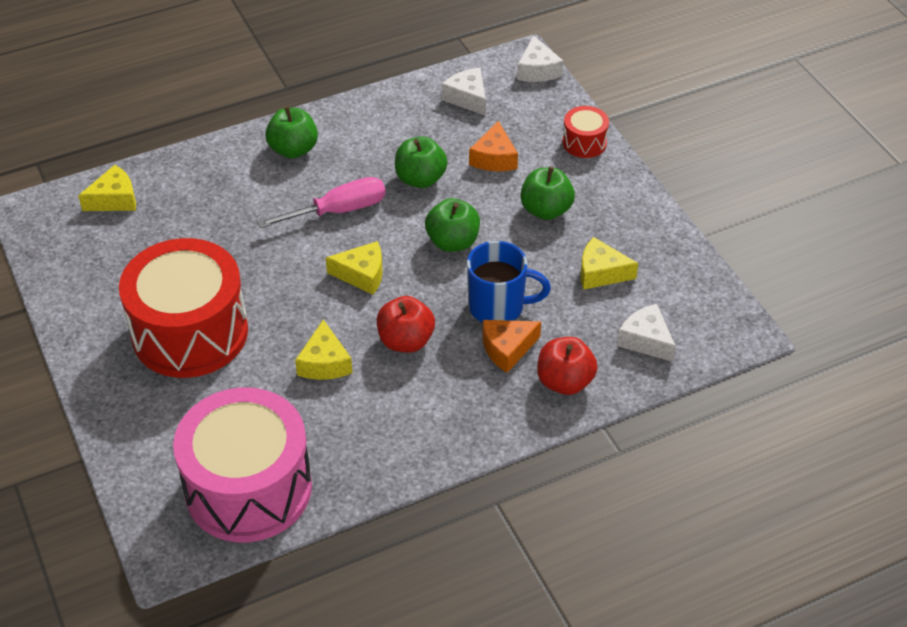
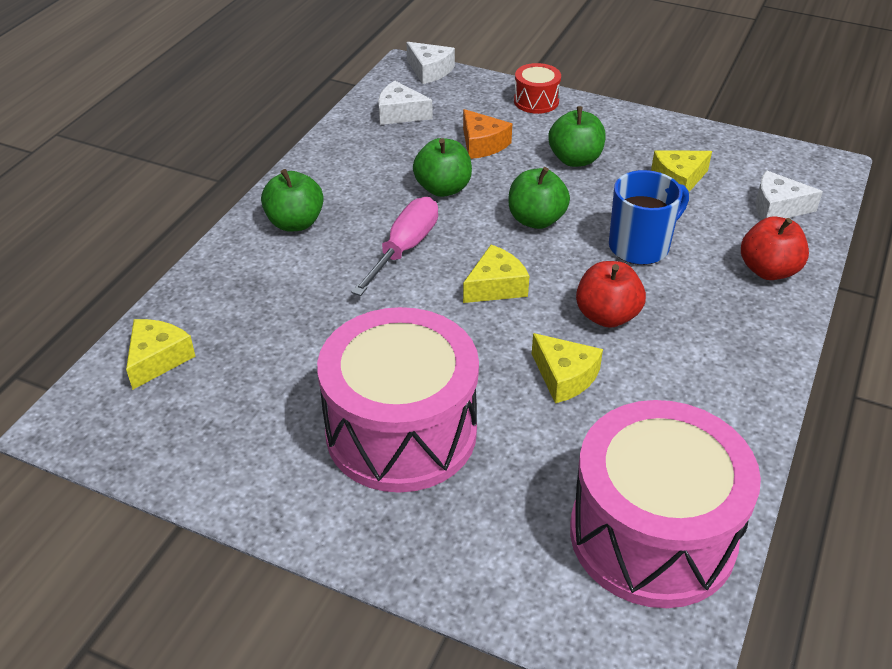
camera: 40 degrees left, 5 degrees down
red drum [119,238,248,378] -> pink drum [317,307,479,493]
orange cheese [483,320,541,373] -> none

